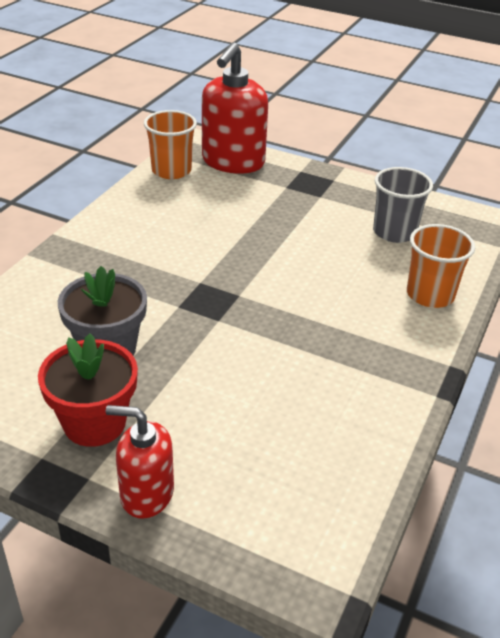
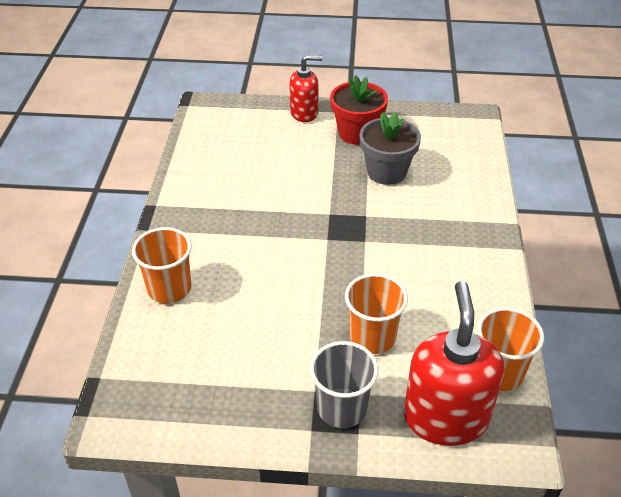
camera: 160 degrees right, 5 degrees up
grey cup [373,167,433,243] -> grey cup moved to [310,341,379,428]
none -> orange cup [345,273,408,354]

